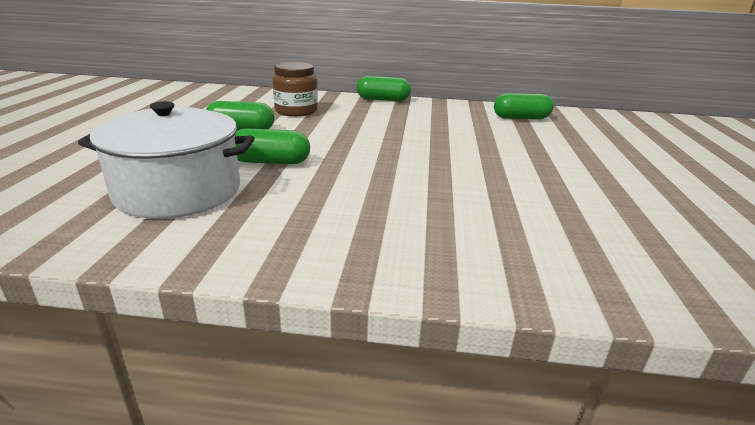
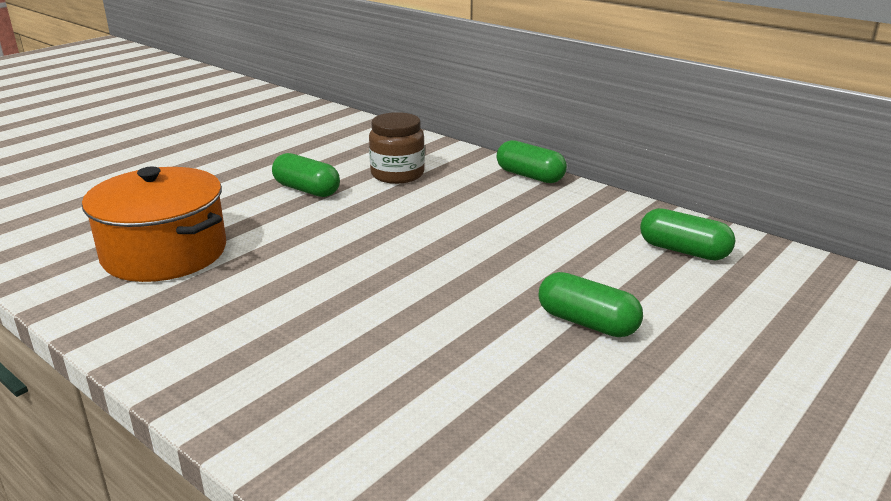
camera: 35 degrees right, 0 degrees up
white pot [78,101,255,219] -> orange pot [82,167,226,282]
green capsule [235,129,310,164] -> green capsule moved to [539,272,643,337]

